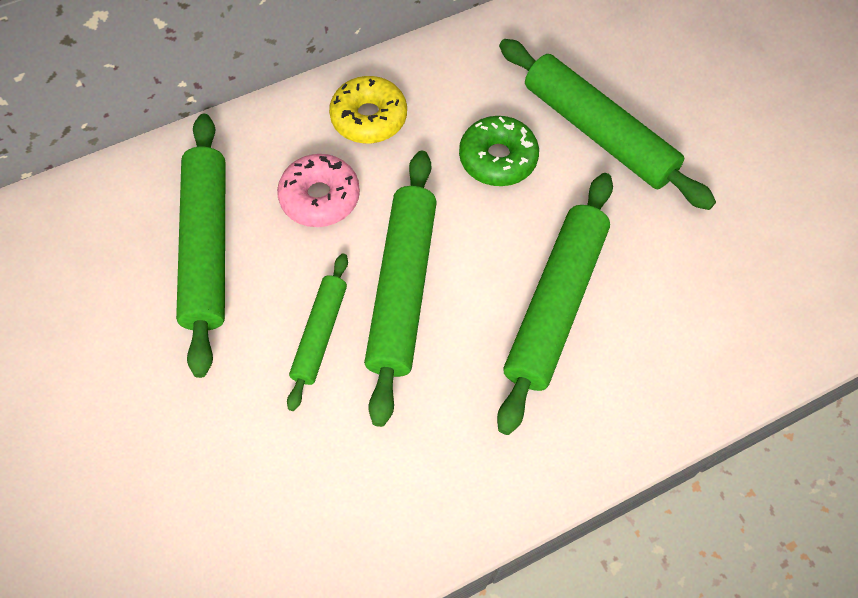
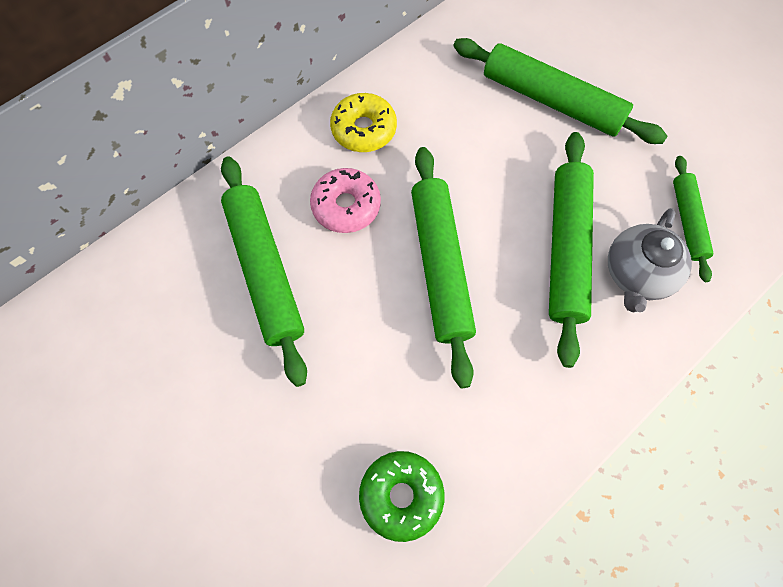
camera: 15 degrees left, 5 degrees up
green rolling pin [287,253,348,411] -> green rolling pin moved to [673,156,714,282]
green donut [459,116,539,186] -> green donut moved to [359,451,444,542]
none -> grey teapot [608,208,692,312]

